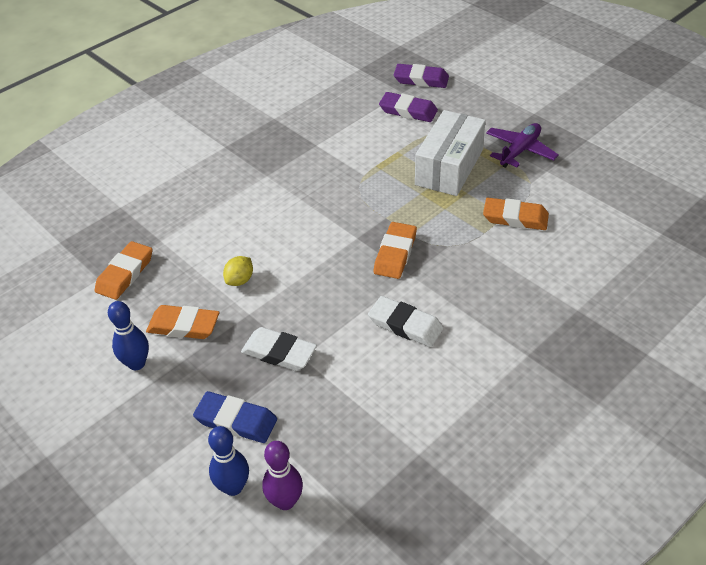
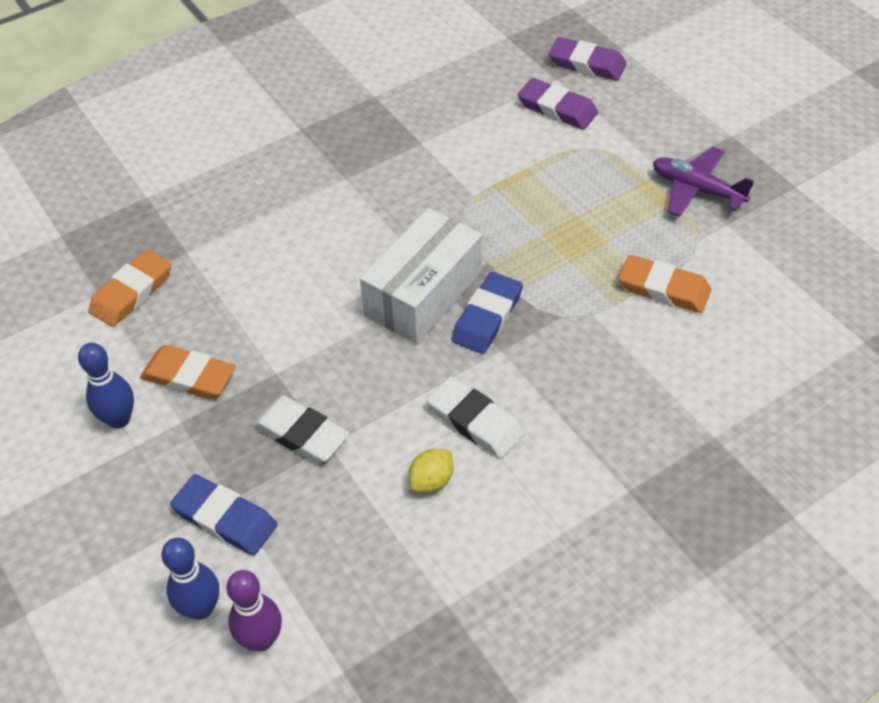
camera: 10 degrees right, 5 degrees up
yellow lemon [223,256,253,286] -> yellow lemon moved to [409,448,453,493]
orange eraser [374,222,417,279] -> blue eraser [451,272,523,354]
white box [415,110,486,196] -> white box moved to [360,208,482,344]
purple plane [486,123,559,168] -> purple plane turned 105 degrees counterclockwise [653,147,754,217]

